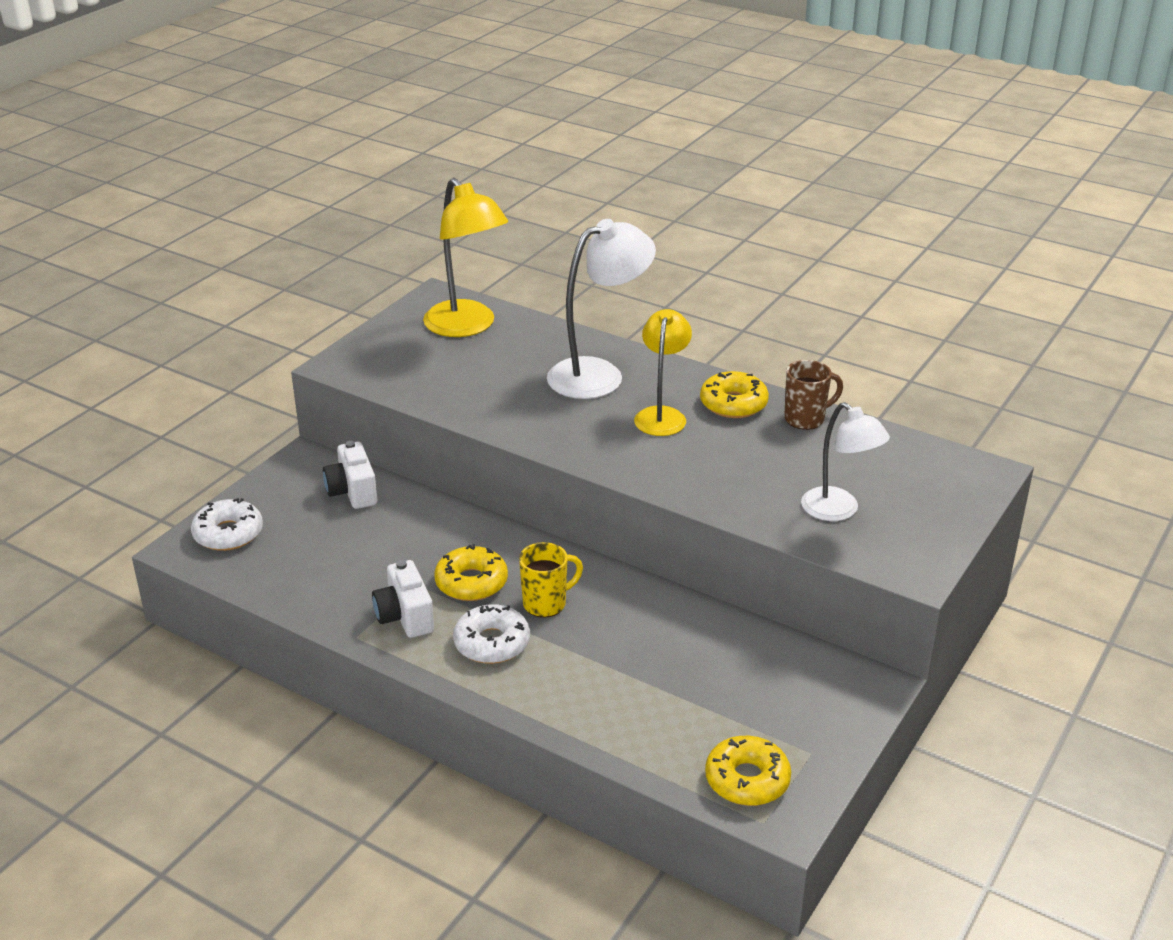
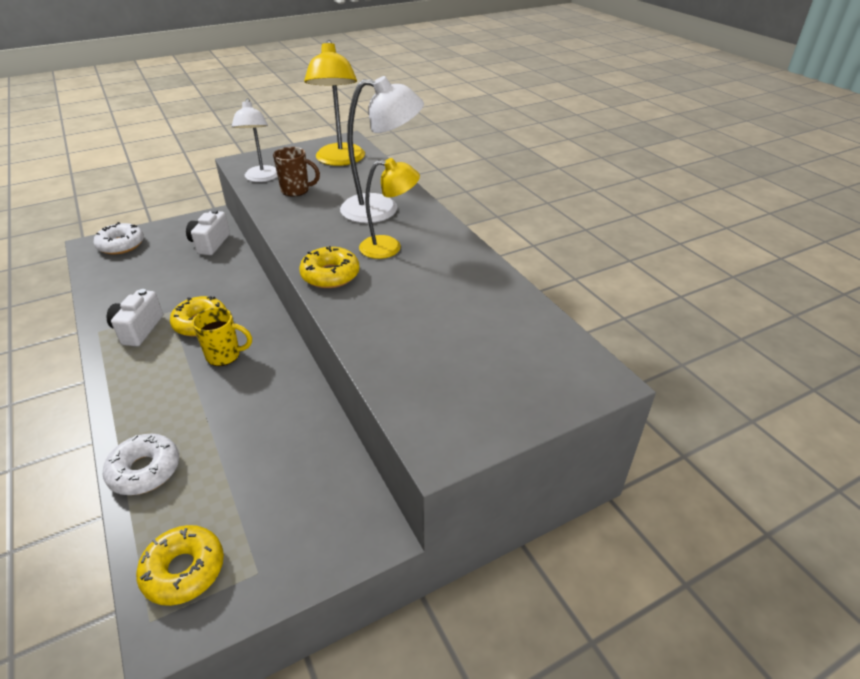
camera: 30 degrees right, 5 degrees up
white donut [453,604,530,664] -> white donut moved to [103,434,179,495]
yellow lamp [634,309,692,436] -> yellow lamp turned 45 degrees clockwise [359,158,420,259]
yellow donut [700,371,769,418] -> yellow donut moved to [299,246,360,288]
brown mug [784,360,843,430] -> brown mug moved to [273,147,320,197]
white lamp [801,402,890,521] -> white lamp moved to [232,98,278,182]

